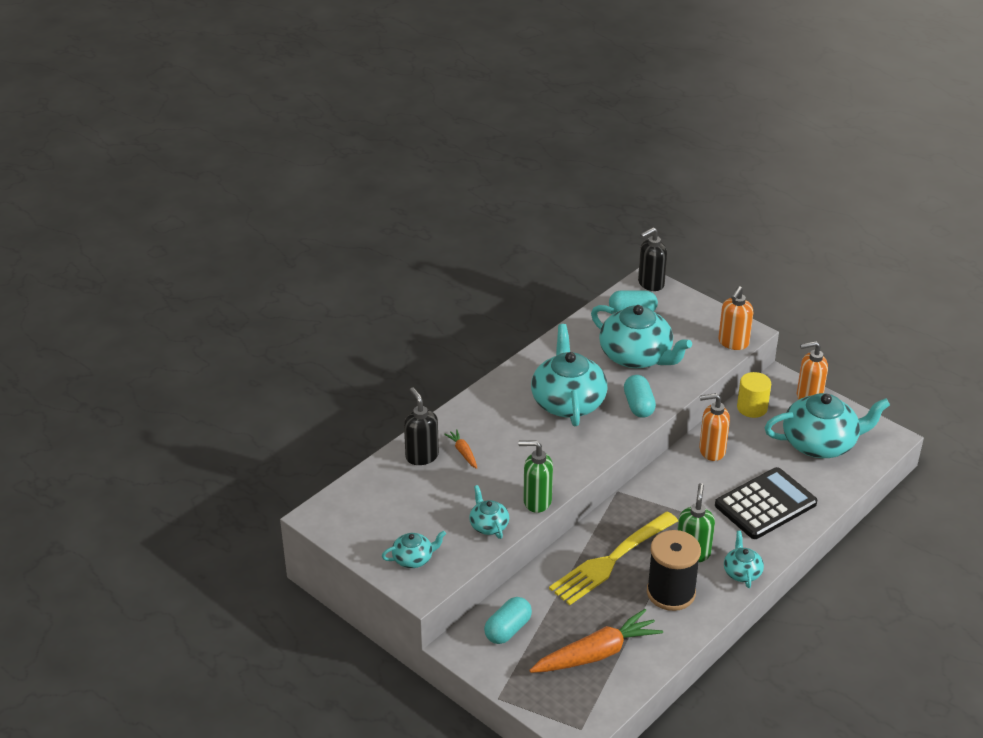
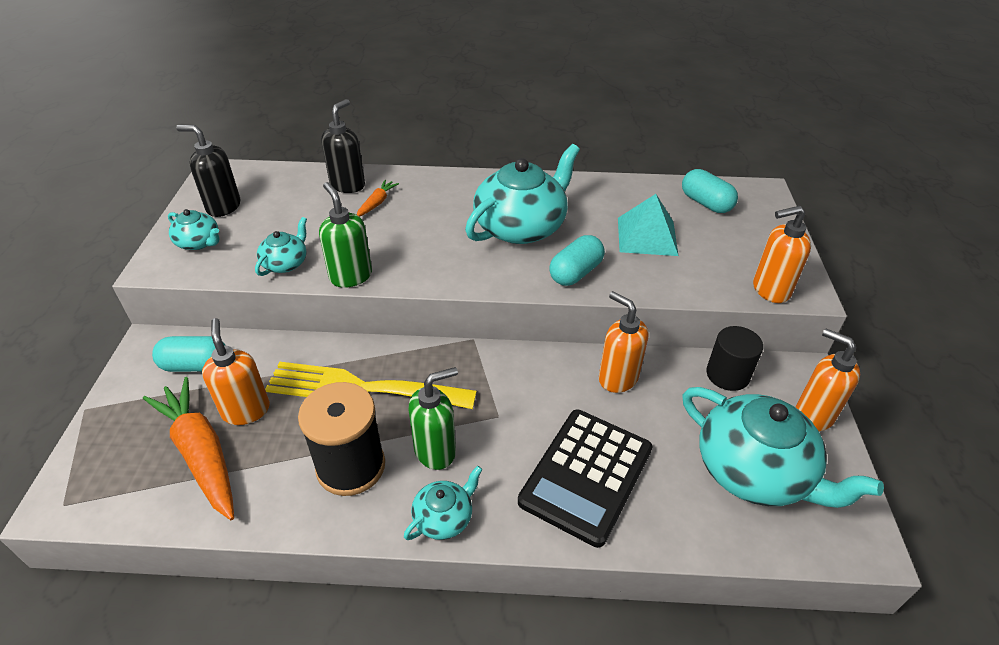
camera: 50 degrees right, 5 degrees up
orange carrot [529,609,663,673] -> orange carrot turned 150 degrees counterclockwise [143,377,234,520]
turquoise teapot [591,305,692,368] -> turquoise pyramid [618,194,679,256]
black soap dispenser [638,227,667,291] -> black soap dispenser moved to [176,125,241,217]
black calculator [715,467,817,539] -> black calculator turned 105 degrees clockwise [518,409,653,548]
yellow cylinder [737,372,771,418] -> black cylinder [706,326,763,391]
none -> orange soap dispenser [202,318,270,425]

